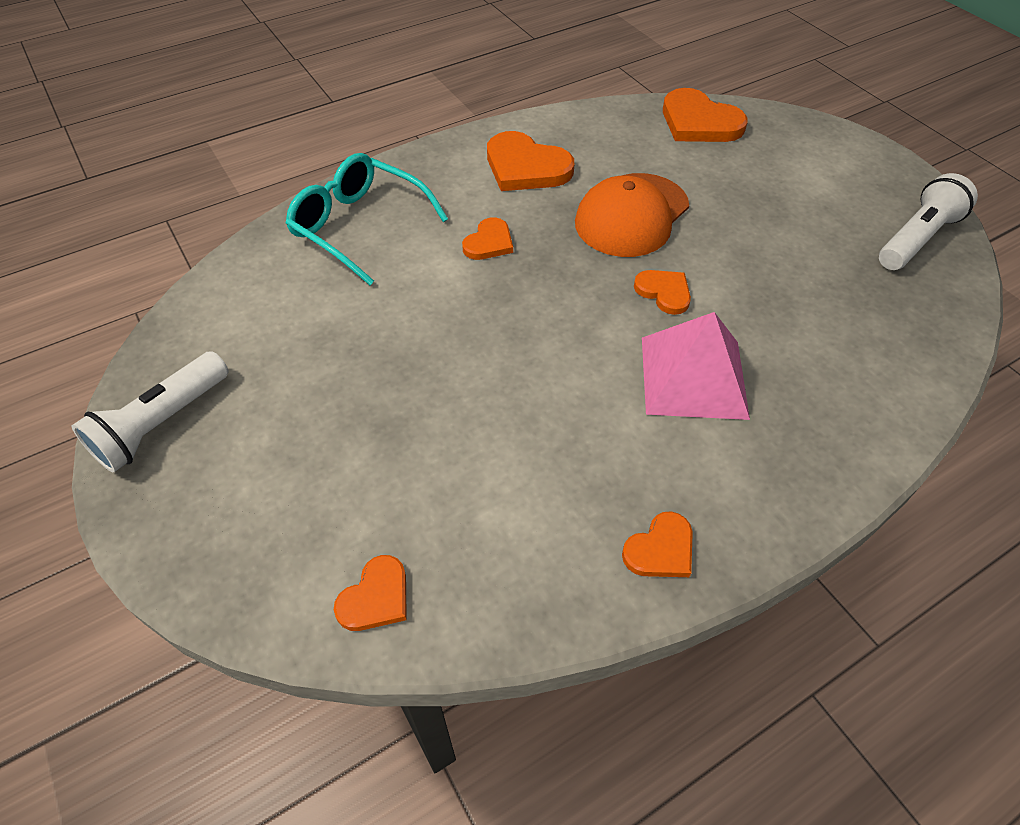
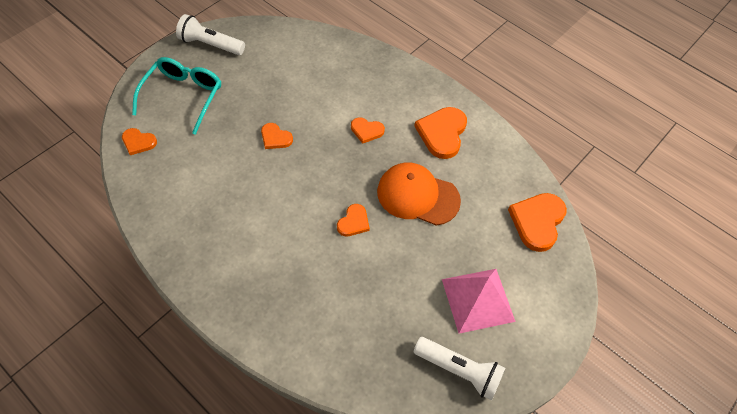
camera: 70 degrees right, 5 degrees up
turquoise glasses [286,153,448,285] -> turquoise glasses moved to [132,57,221,135]
orange heart [622,511,693,577] -> orange heart moved to [261,123,293,149]
pink pyramid [642,312,750,420] -> pink pyramid moved to [442,269,516,334]

